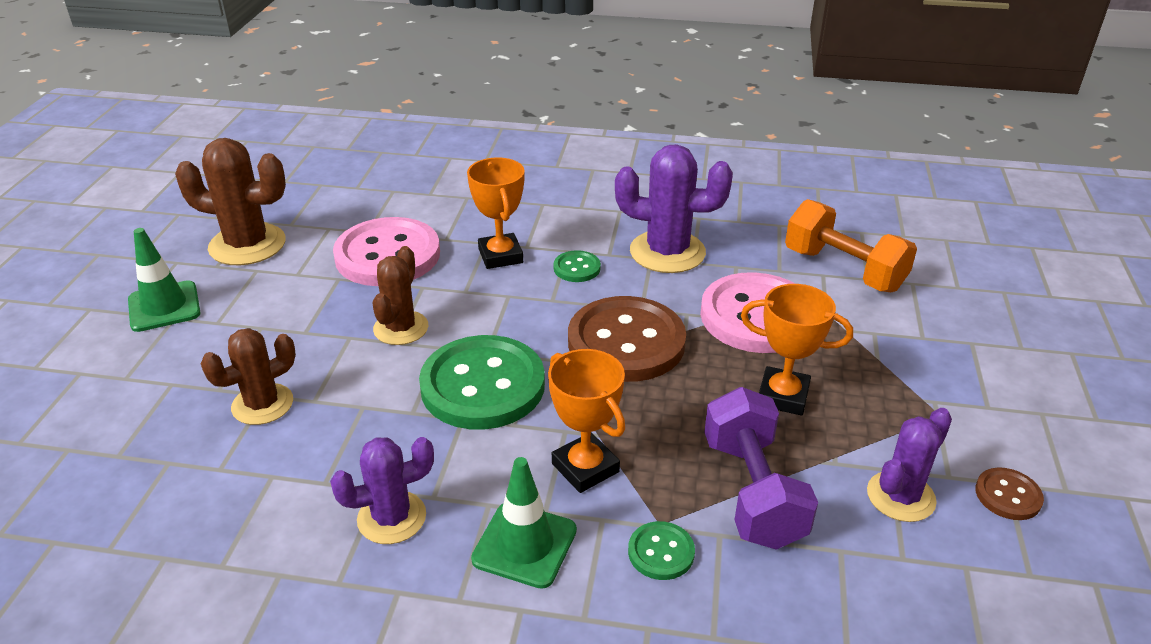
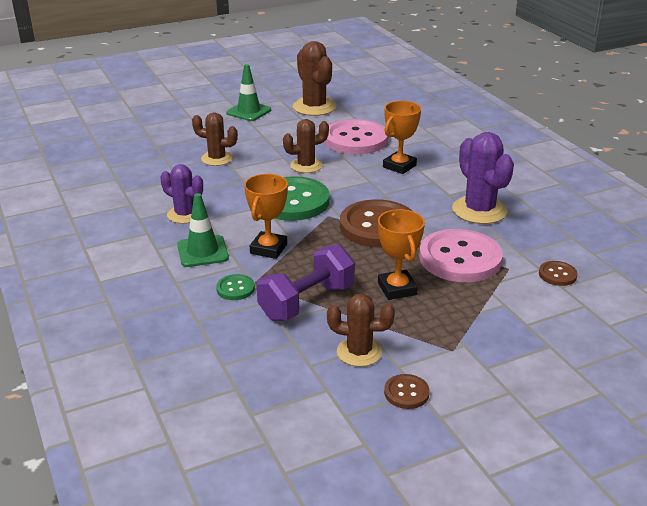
camera: 55 degrees right, 5 degrees down
green button [553,250,601,282] -> none
orange dumbbell [785,199,917,292] -> brown button [539,261,578,286]
purple cactus [867,408,952,522] -> brown cactus [327,293,395,367]

